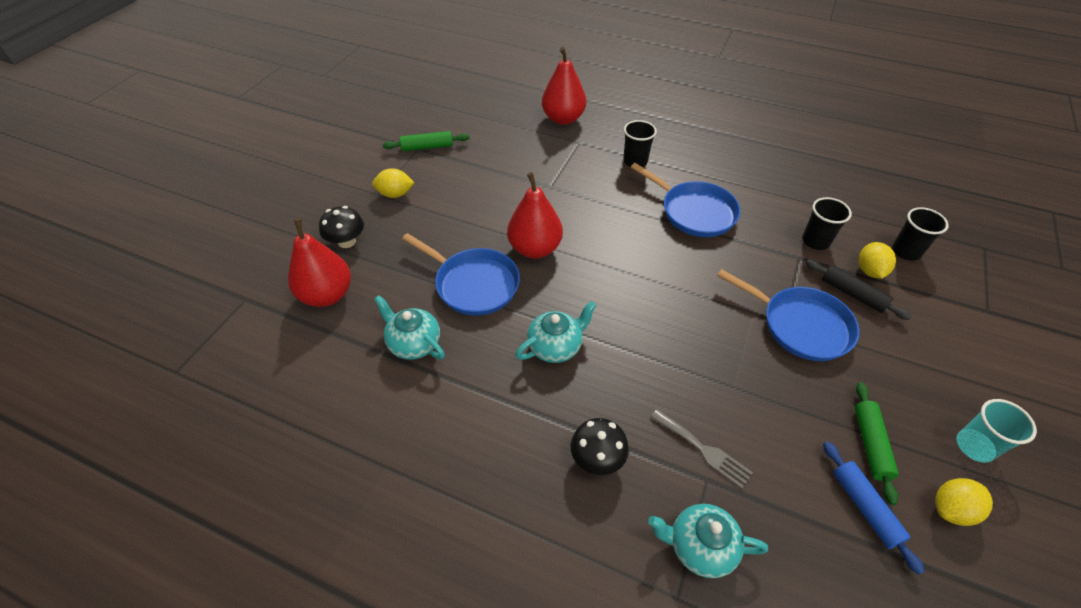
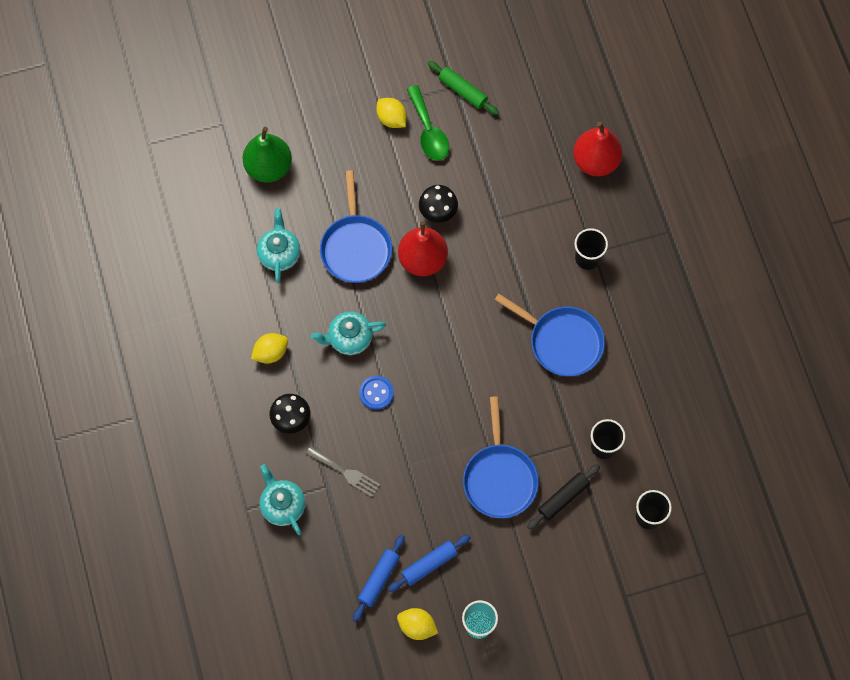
camera: 50 degrees right, 20 degrees up
red pear [288,218,351,307] -> green pear [242,127,292,183]
black mushroom [319,206,364,248] -> black mushroom moved to [419,185,458,223]
turquoise teapot [515,301,597,363] -> turquoise teapot turned 150 degrees clockwise [311,312,386,355]
blue pan [631,163,741,237] -> blue pan turned 60 degrees counterclockwise [495,294,605,376]
grey fork [651,409,753,489] -> grey fork turned 60 degrees counterclockwise [306,446,380,497]
black rolling pin [806,260,912,320] -> black rolling pin turned 45 degrees clockwise [527,464,600,530]
green rolling pin [855,382,899,505] -> blue rolling pin [388,534,471,592]
yellow lemon [858,242,896,278] -> yellow lemon moved to [251,333,288,364]
none -> blue button [359,376,394,410]
none -> green spoon [407,85,449,161]

